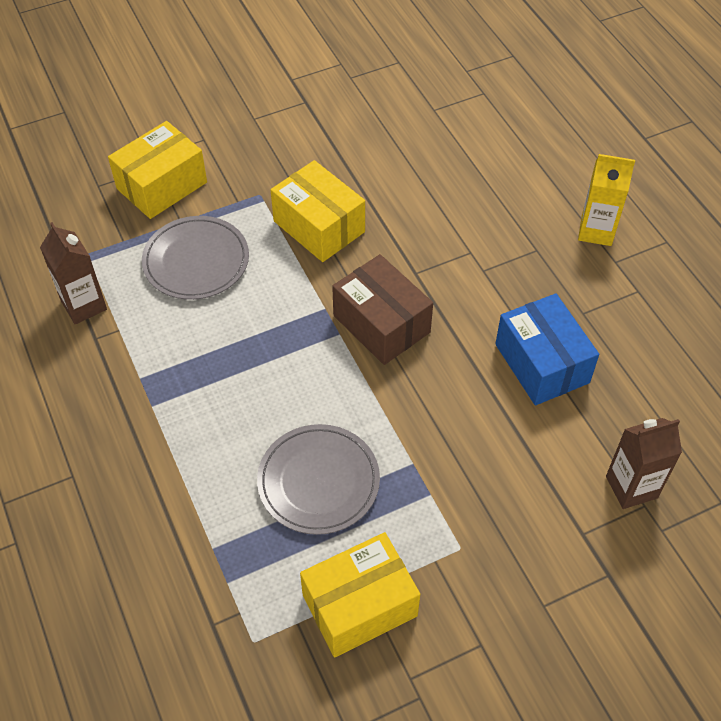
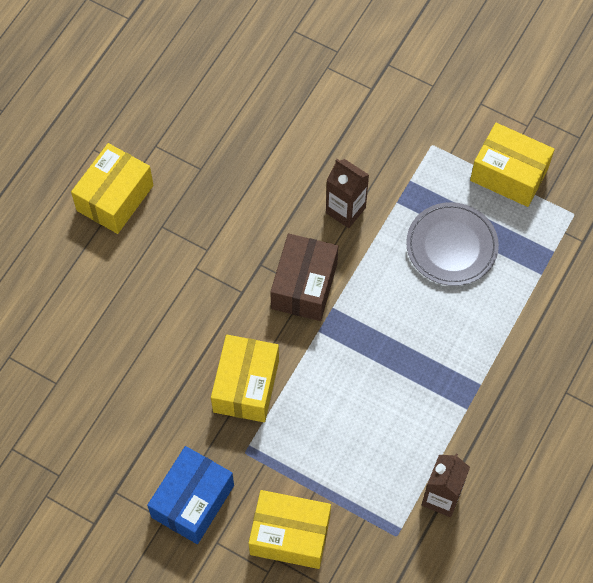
camera: 125 degrees left, 10 degrees up
grey plate [142,216,249,300] -> none
blue box [495,293,599,405] -> blue box moved to [147,446,234,544]
yellow carton [578,154,635,246] -> yellow box [71,143,153,234]
brown carton [606,418,682,509] -> brown carton moved to [326,159,369,228]

